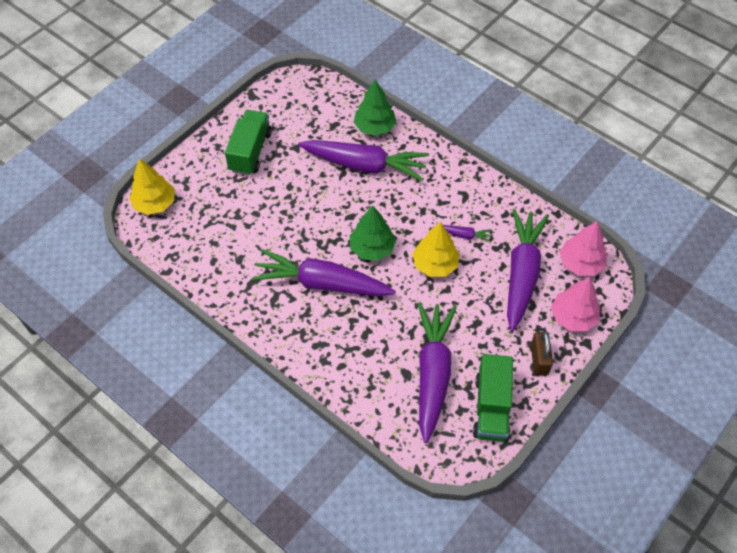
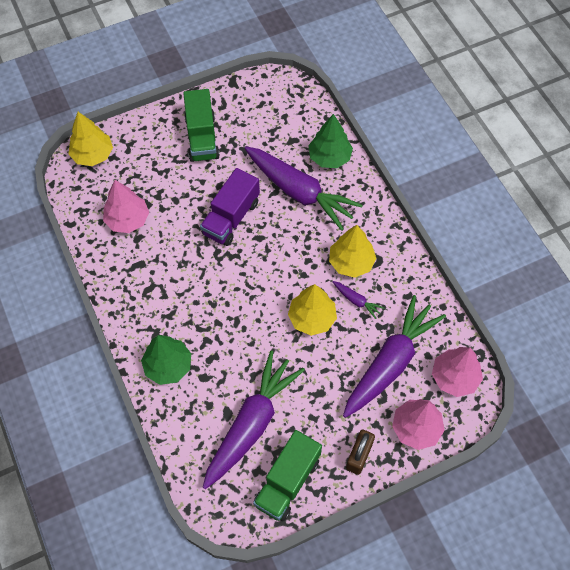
camera: 25 degrees right, 5 degrees up
green truck [225,110,272,175] -> green truck turned 135 degrees clockwise [183,89,220,162]
purple carrot [252,249,396,296] -> none
green tree [350,205,396,261] -> green tree moved to [141,335,191,385]
none -> pink tree [103,180,149,233]
none -> purple truck [200,168,260,246]
none -> yellow tree [329,225,376,278]

